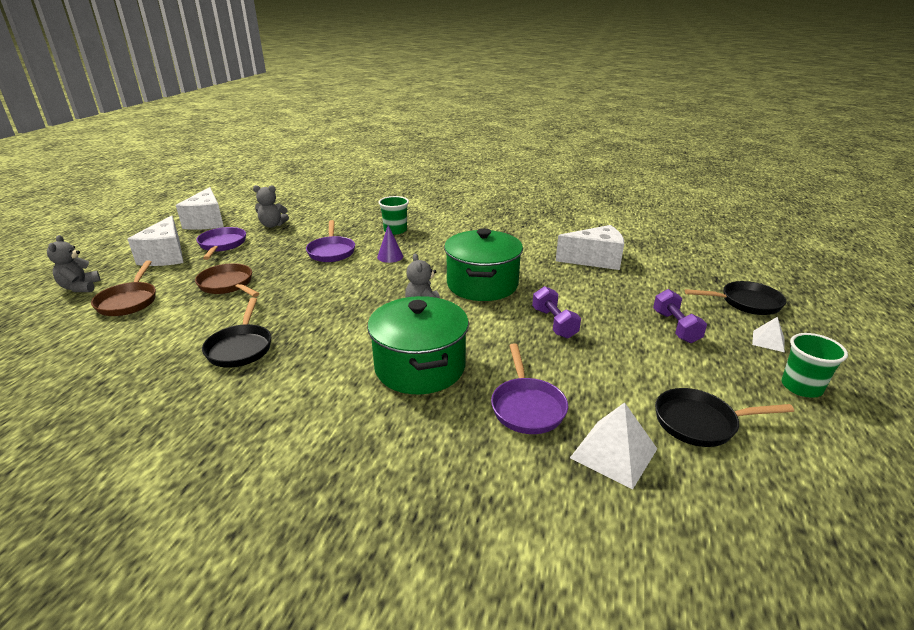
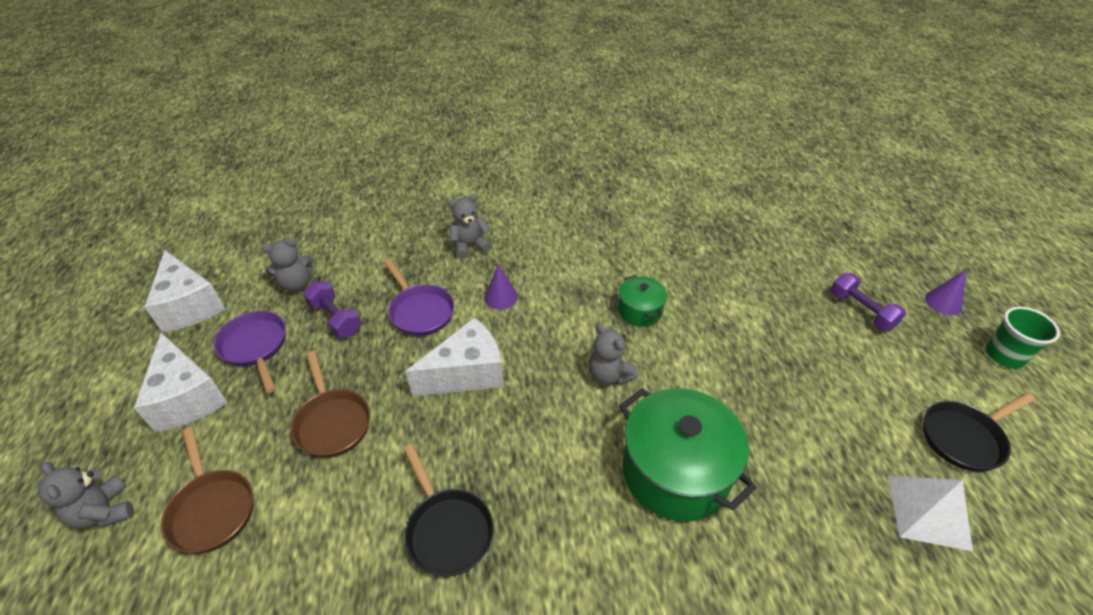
camera: 25 degrees left, 15 degrees up
brown pan [195,263,259,297] -> brown pan turned 135 degrees counterclockwise [291,351,370,458]
green cup [378,196,409,235] -> grey teddy bear [448,194,492,259]
green pot [444,228,523,301] -> green pot [618,275,667,327], size x0.51
purple pan [491,343,568,434] -> none
purple dumbbell [532,286,581,339] -> purple dumbbell moved to [303,281,361,338]
white cheese [556,225,624,270] -> white cheese moved to [405,317,504,396]
black pan [685,281,786,315] -> none
white pyramid [752,316,785,352] -> purple cone [925,270,966,315]

